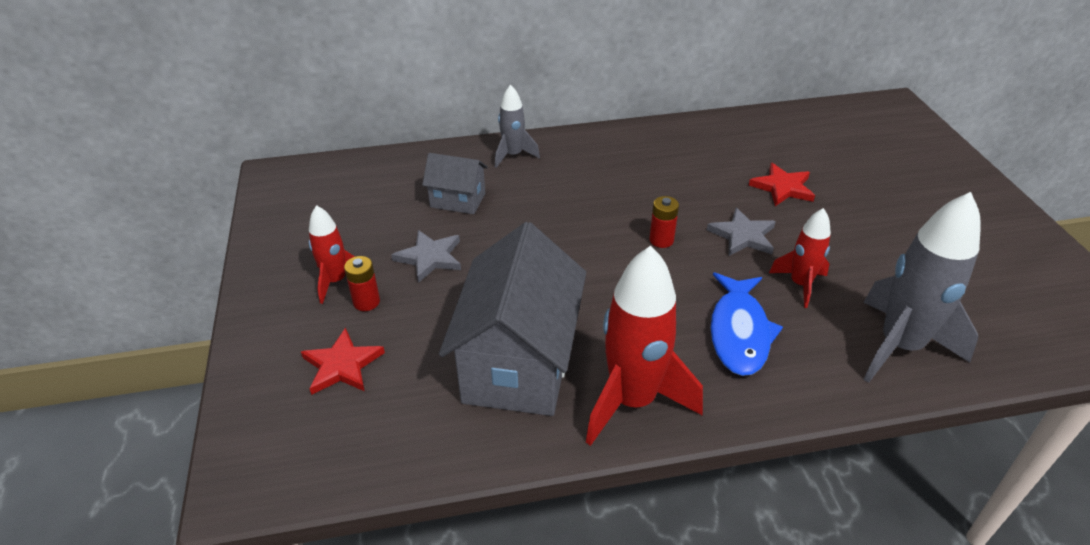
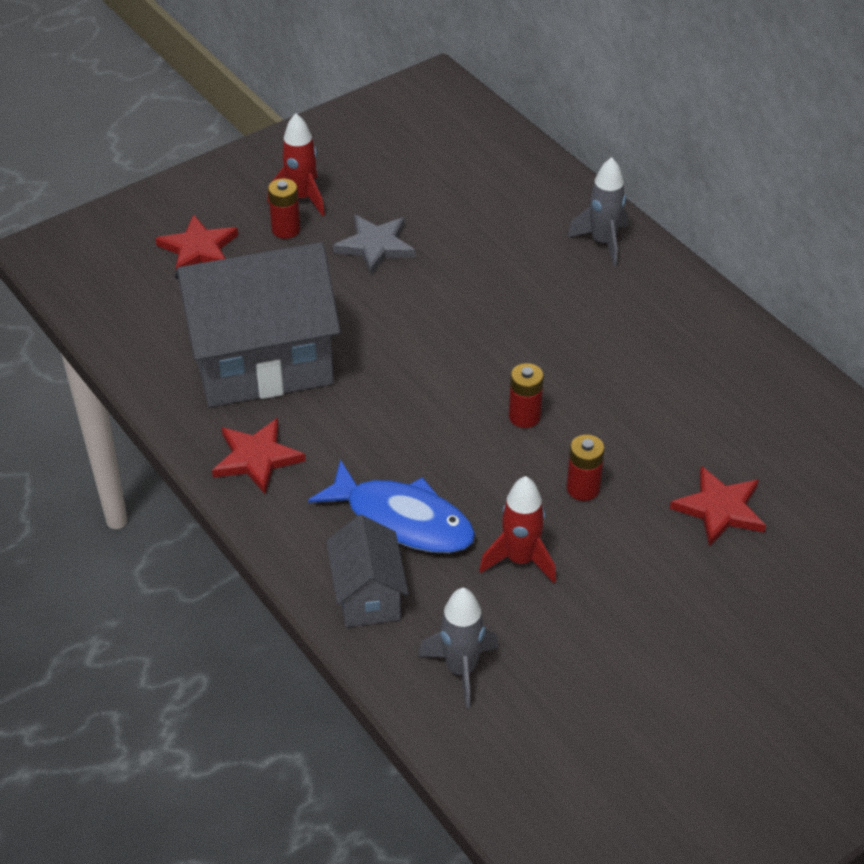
camera: 65 degrees right, 5 degrees up
grey house [422,153,488,214] -> grey house moved to [326,515,408,627]
red rocket [586,246,703,446] -> red star [212,418,305,494]
grey star [707,208,776,256] -> red battery [567,435,605,501]
blue fish [711,272,783,376] -> blue fish turned 135 degrees counterclockwise [308,459,475,553]
grey rocket [863,192,981,383] -> grey rocket [418,588,498,708], size x0.55

